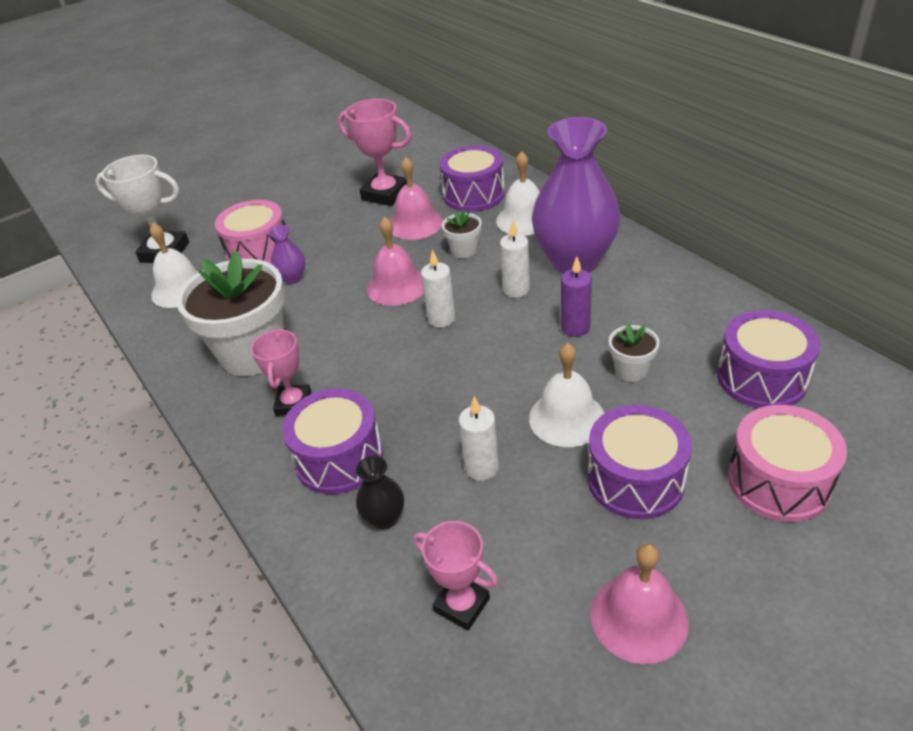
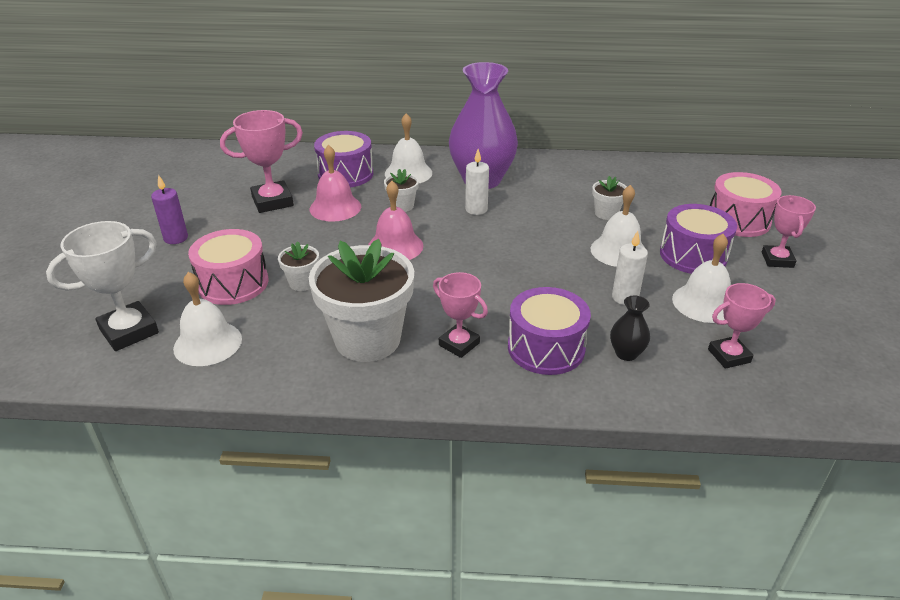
camera: 55 degrees left, 5 degrees down
purple vase [268,225,305,284] -> white flower pot [278,241,319,291]
white candle [421,249,456,328] -> none
purple candle [561,257,592,337] -> purple candle moved to [151,175,188,244]
pink bell [590,544,689,664] -> none
purple drum [717,310,820,408] -> none
none -> white bell [672,234,731,323]
none -> pink trophy [762,195,816,268]

